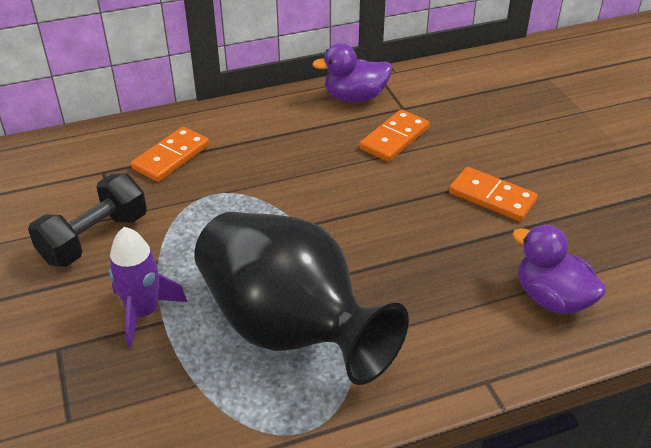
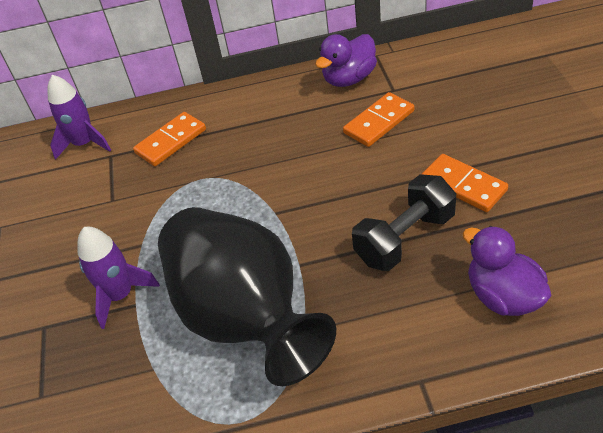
camera: 15 degrees right, 5 degrees up
black dumbbell [28,173,147,267] -> black dumbbell moved to [352,174,456,271]
purple duck [312,43,392,102] -> purple duck turned 45 degrees counterclockwise [315,34,377,87]
none -> purple rocket [48,75,111,160]

